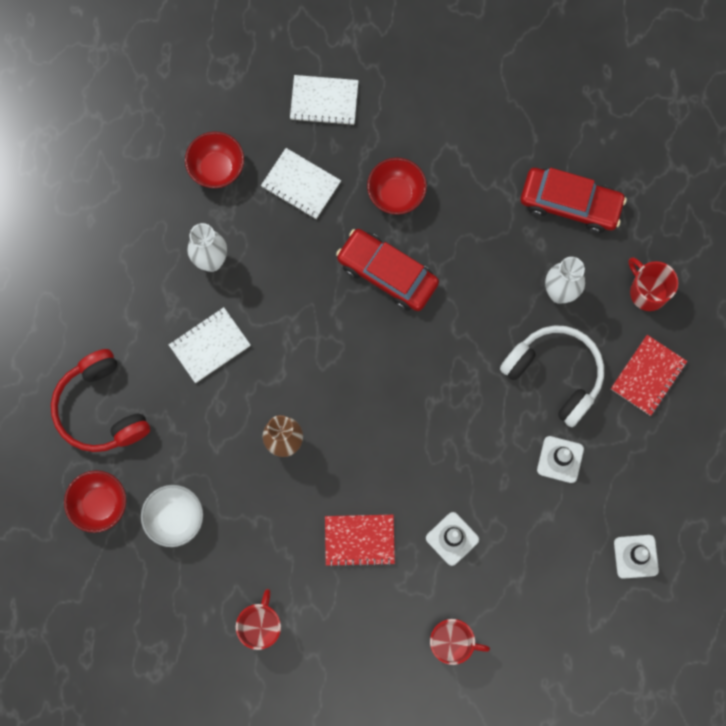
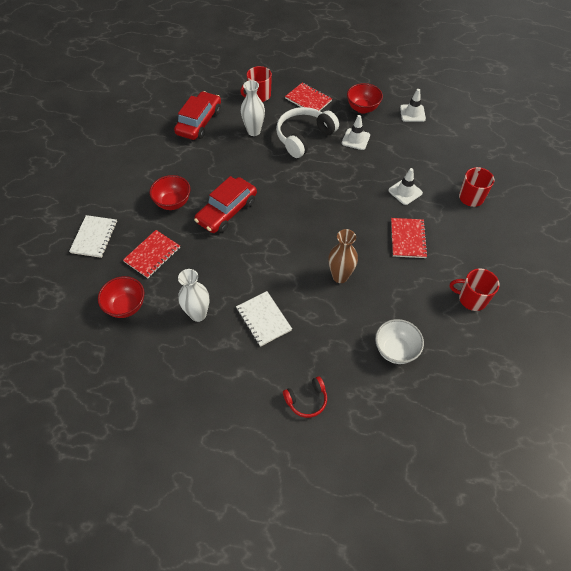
camera: 85 degrees left, 20 degrees down
red headphones [51,349,150,452] -> red headphones [283,376,327,418], size x0.53
red bowl [64,470,126,533] -> red bowl moved to [347,83,383,114]
white notebook [261,148,341,219] -> red notebook [123,230,180,278]

